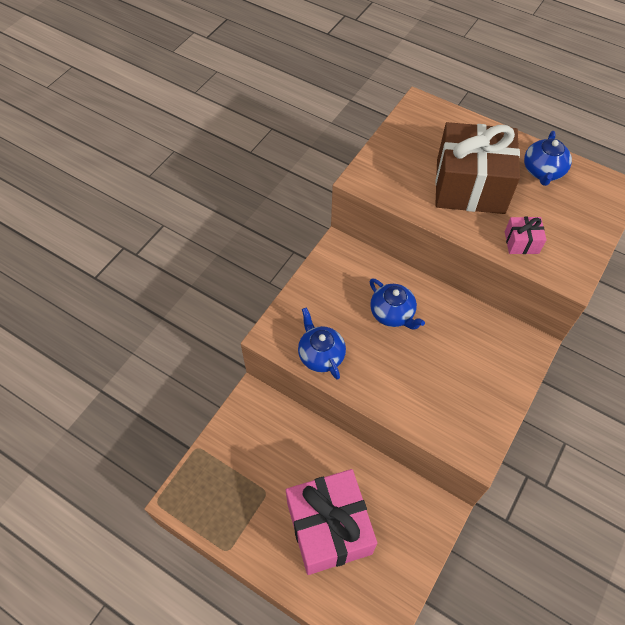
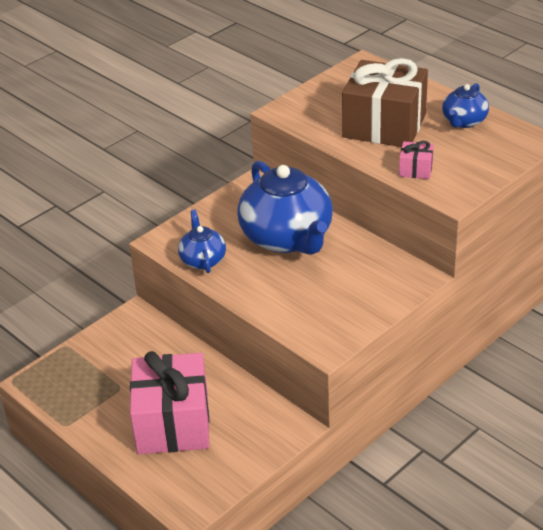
camera: 15 degrees right, 20 degrees down
blue teapot [370,278,425,330] -> blue teapot [237,161,333,255], size x2.01

